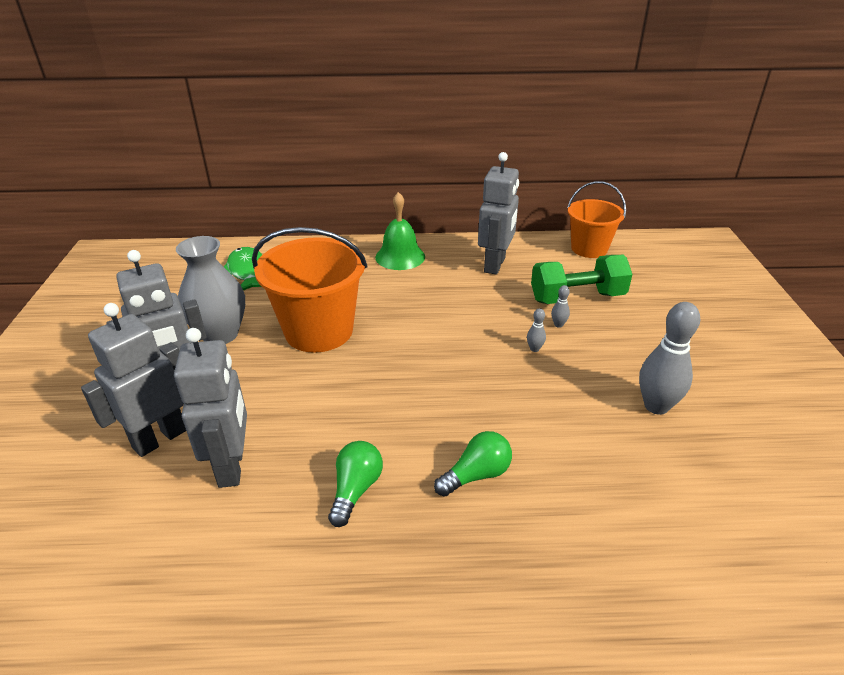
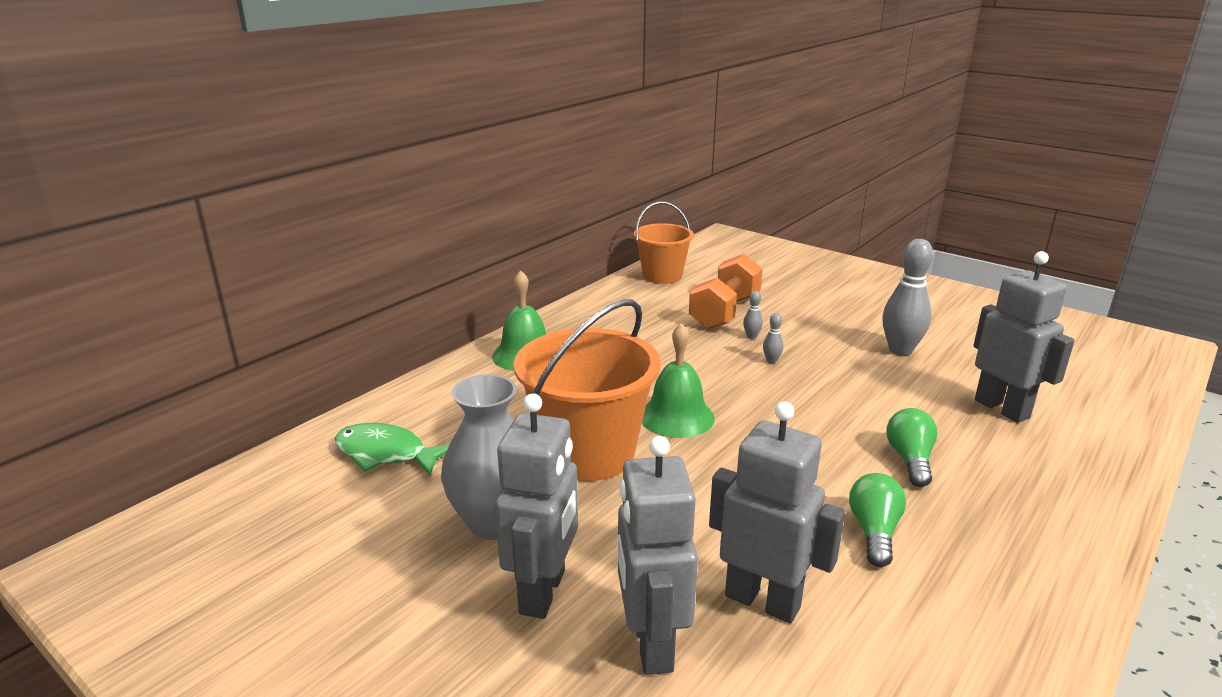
camera: 50 degrees left, 10 degrees down
green light bulb [328,441,383,527] -> green light bulb turned 45 degrees clockwise [849,473,906,567]
grey robot [478,152,519,275] -> grey robot moved to [973,251,1075,423]
green dumbbell [531,255,633,304] -> orange dumbbell [689,254,763,329]
none -> green bell [642,323,715,438]

